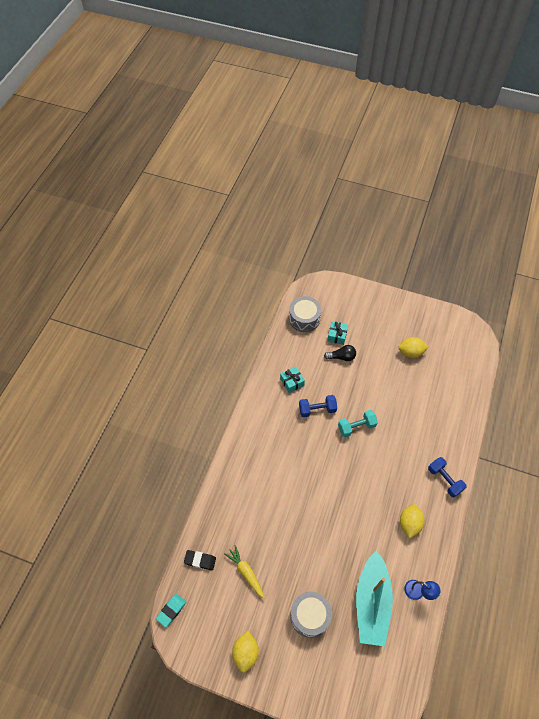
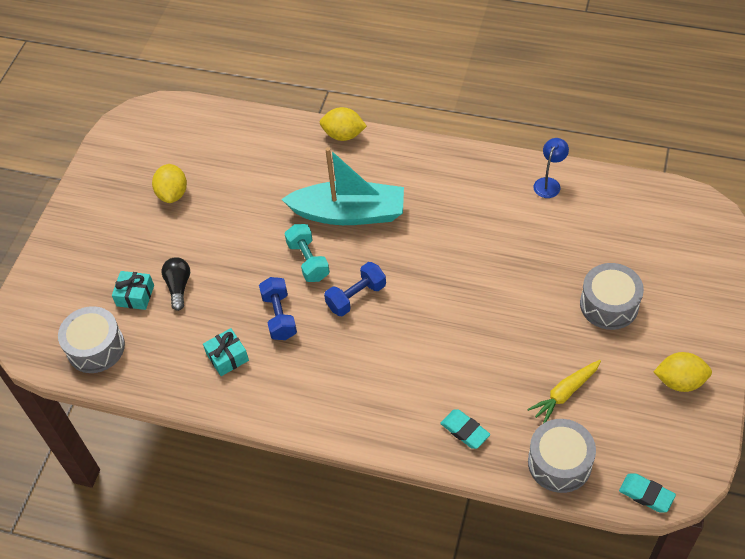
camera: 90 degrees left, 5 degrees down
black eraser [184,550,216,570] -> grey drum [528,419,596,493]
turquoise boat [356,550,393,646] -> turquoise boat moved to [281,147,404,225]
yellow lemon [400,504,425,538] -> yellow lemon moved to [320,107,367,141]
blue dumbbell [428,457,467,497] -> blue dumbbell moved to [324,262,386,316]
none -> turquoise eraser [440,409,490,449]

